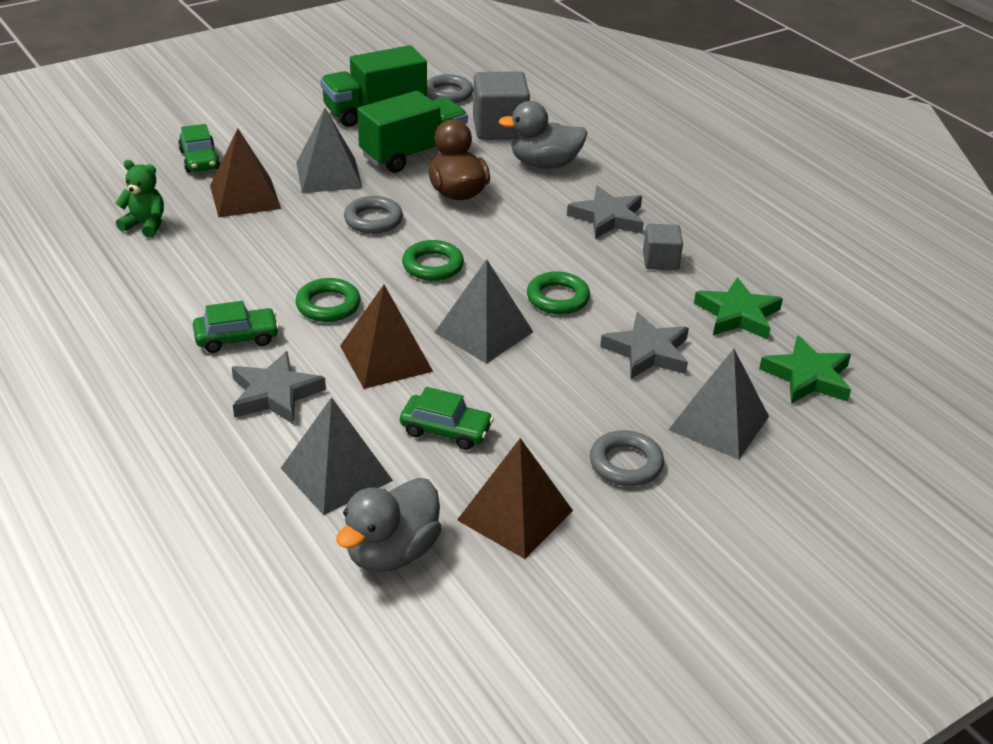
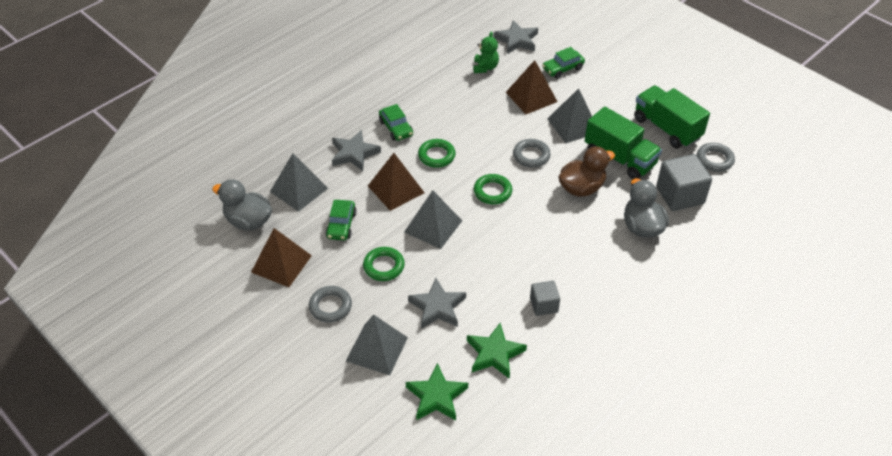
camera: 80 degrees right, 10 degrees up
green ring [527,271,590,314] -> green ring moved to [363,247,405,281]
grey star [567,186,644,239] -> grey star moved to [494,20,538,54]

